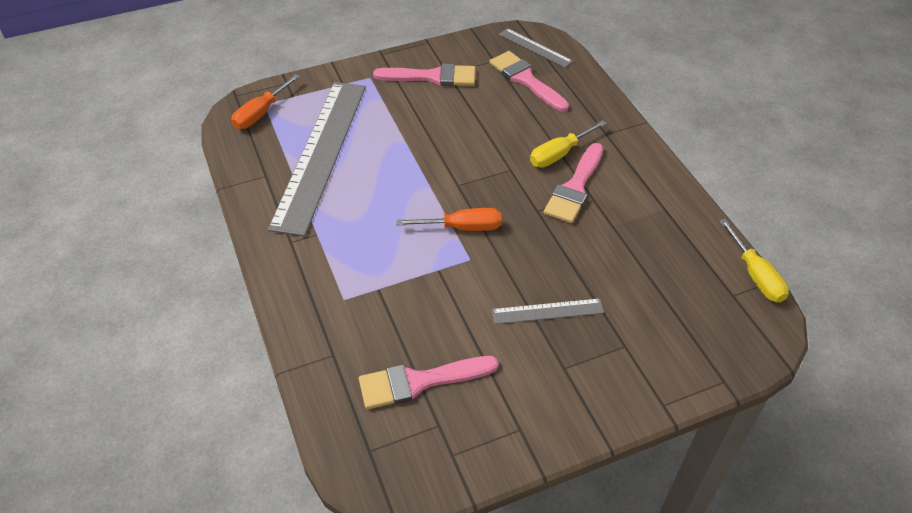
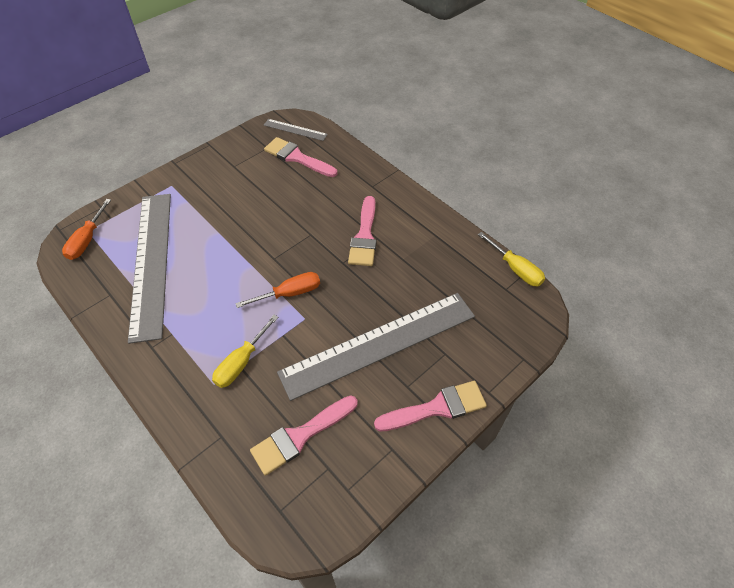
camera: 20 degrees left, 5 degrees up
pink brush [373,64,476,86] -> pink brush moved to [374,381,487,432]
grey ruler [492,298,604,324] -> grey ruler [277,293,475,401], size x2.32
yellow screwdriver [530,120,607,168] -> yellow screwdriver moved to [212,315,278,388]

